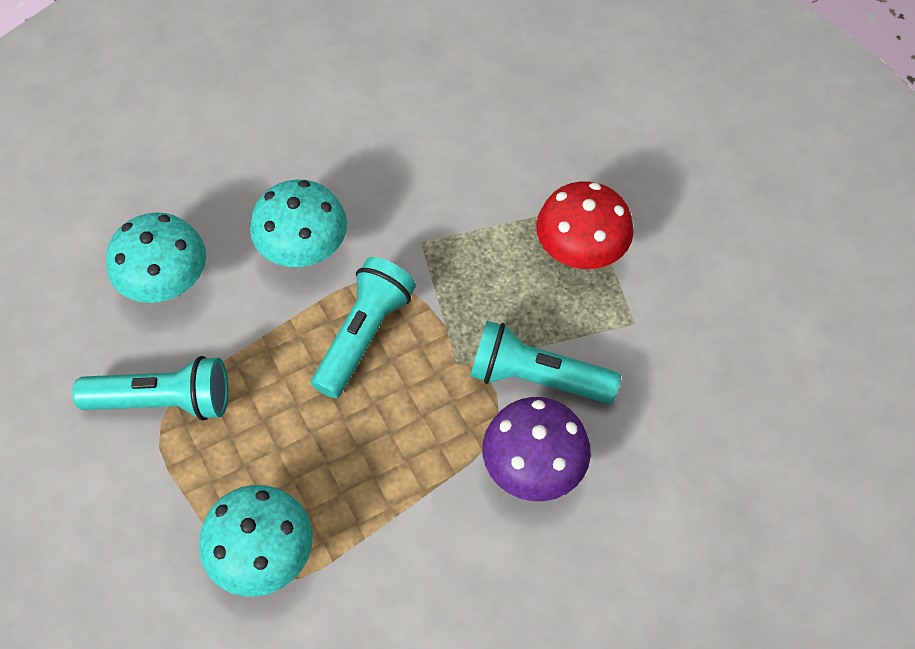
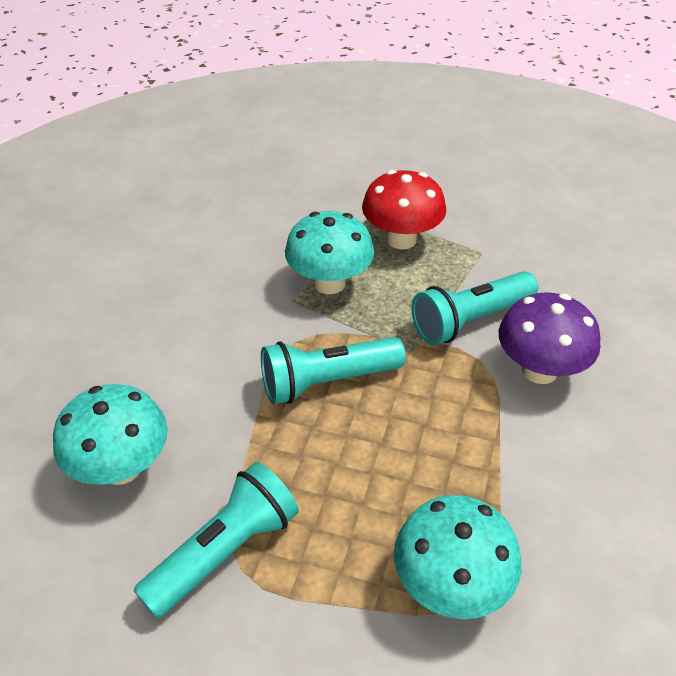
camera: 45 degrees left, 15 degrees down
turquoise mushroom [250,180,347,267] -> turquoise mushroom moved to [285,211,374,294]
turquoise flashlight [311,257,416,398] -> turquoise flashlight turned 90 degrees counterclockwise [261,337,406,404]

